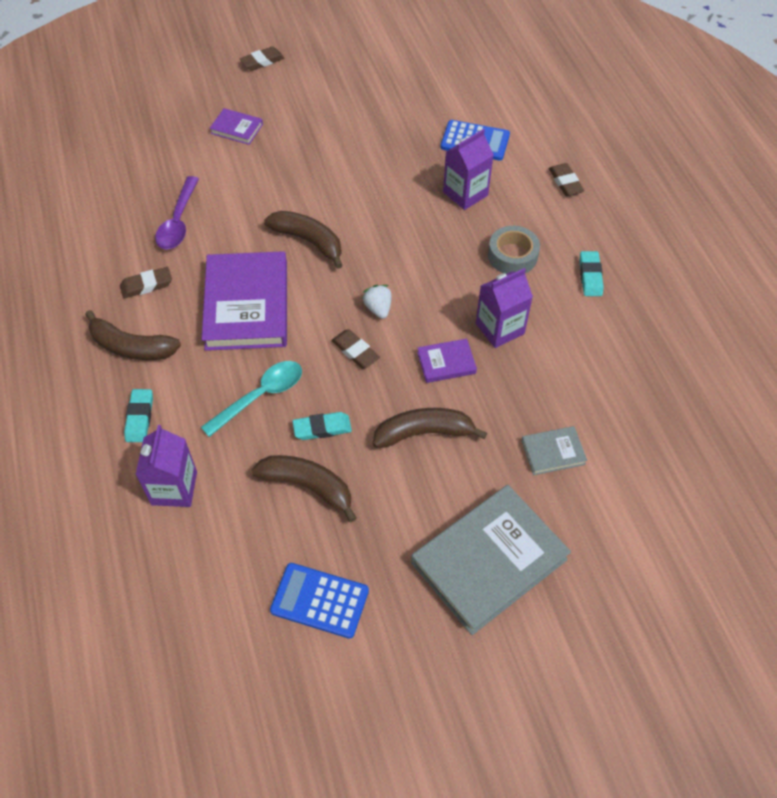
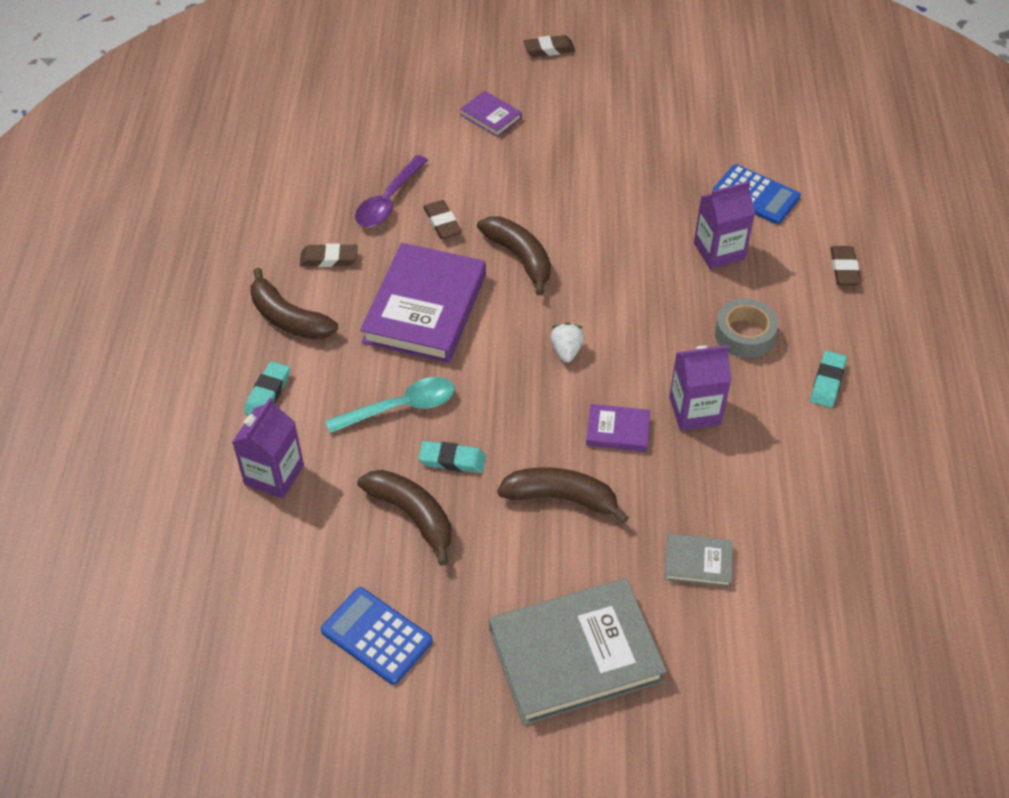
camera: 20 degrees right, 5 degrees down
brown eraser [331,329,380,369] -> brown eraser moved to [423,200,461,239]

